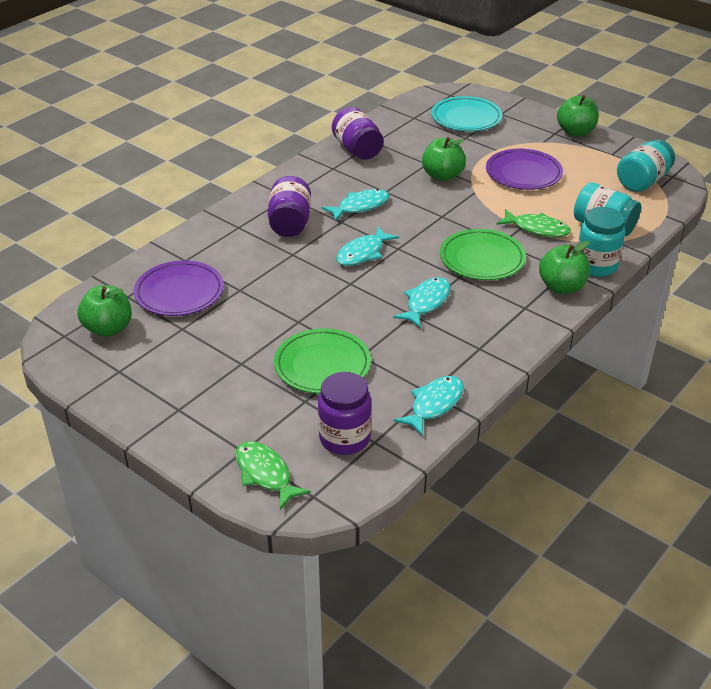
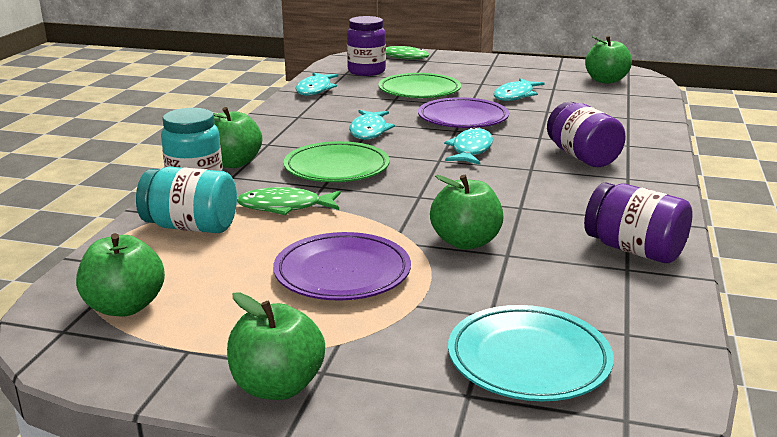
camera: 155 degrees right, 15 degrees down
purple plate [134,261,224,316] -> purple plate moved to [418,97,509,128]
turquoise fish [321,189,390,221] -> turquoise fish moved to [494,78,545,101]
turquoise jar [617,139,675,192] -> green apple [76,233,165,316]

